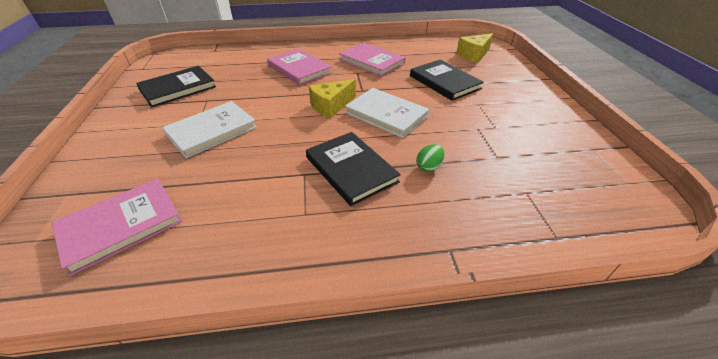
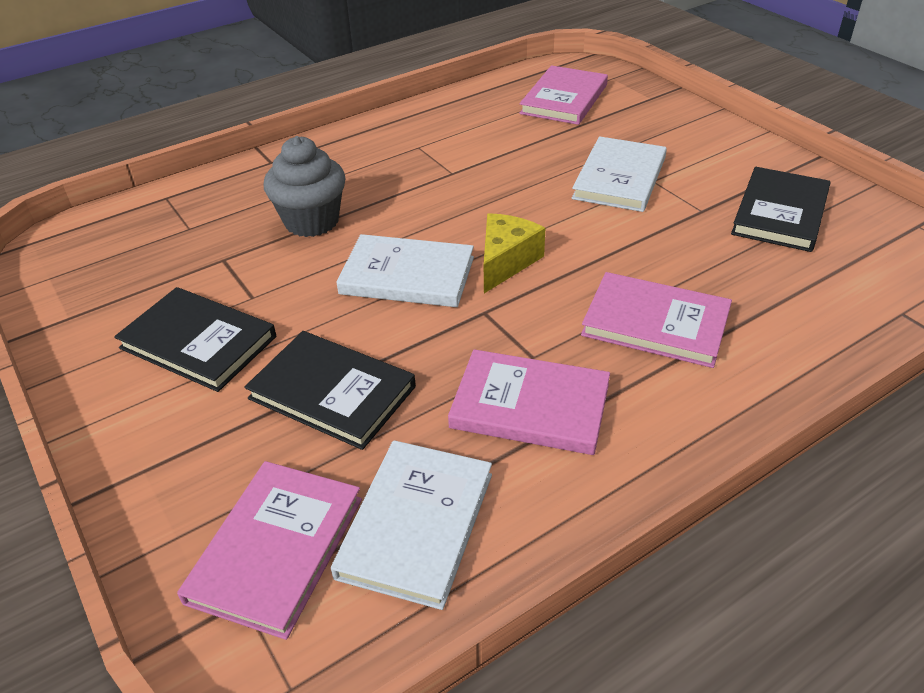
camera: 155 degrees right, 0 degrees up
black book [306,132,401,206] -> black book moved to [114,287,276,392]
green egg [416,144,445,172] -> grey cupcake [264,136,346,237]
yellow cheese [456,33,493,63] -> pink book [177,461,362,640]
none -> white book [331,440,492,610]

